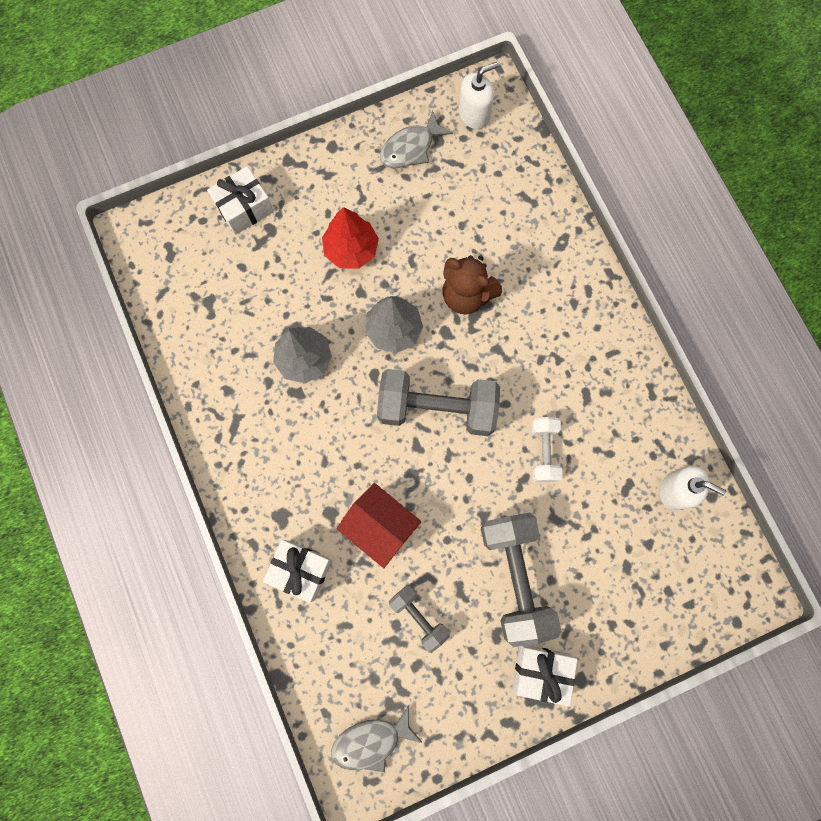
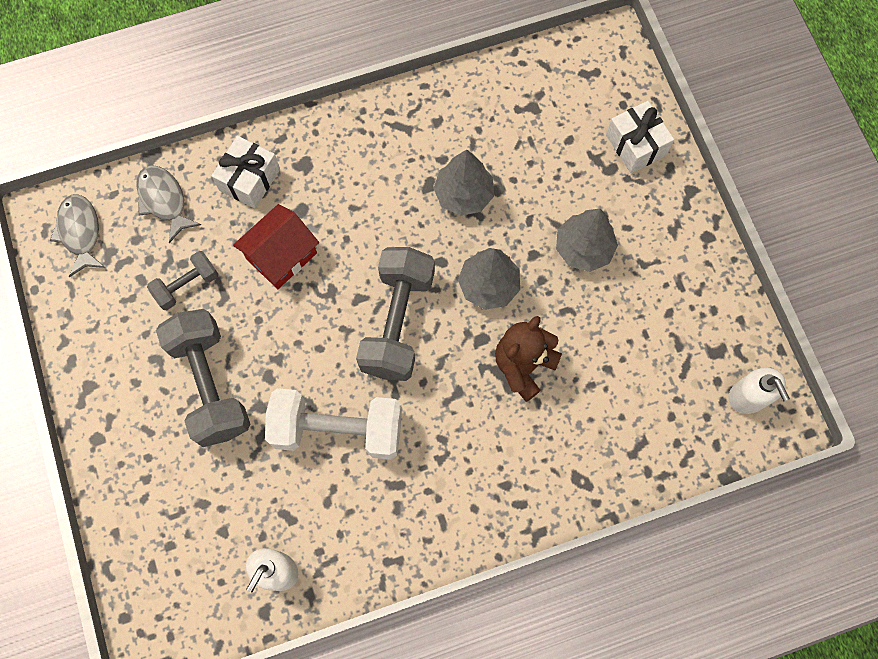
camera: 95 degrees right, 5 degrees down
red tree [322,207,379,269] -> grey tree [556,209,618,272]
grey fish [380,110,453,168] -> grey fish moved to [136,165,201,243]
grey dumbbell [481,512,562,647] -> grey dumbbell turned 75 degrees clockwise [156,309,250,447]
white gift [512,645,577,707] -> none
white dumbbell [531,417,563,482] -> white dumbbell [265,388,402,460], size x1.87

